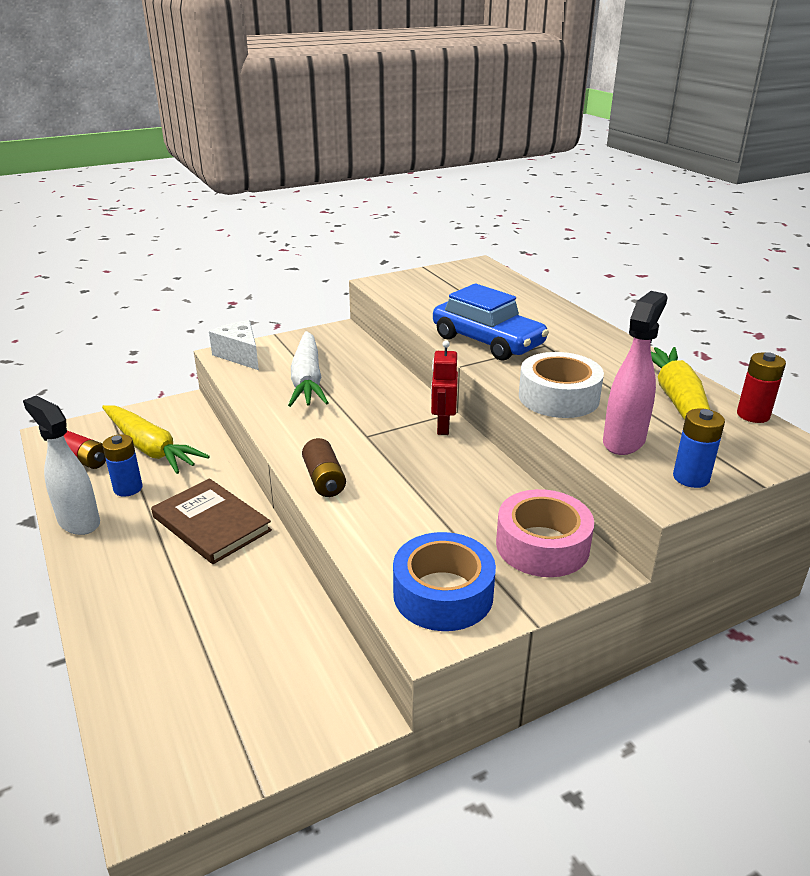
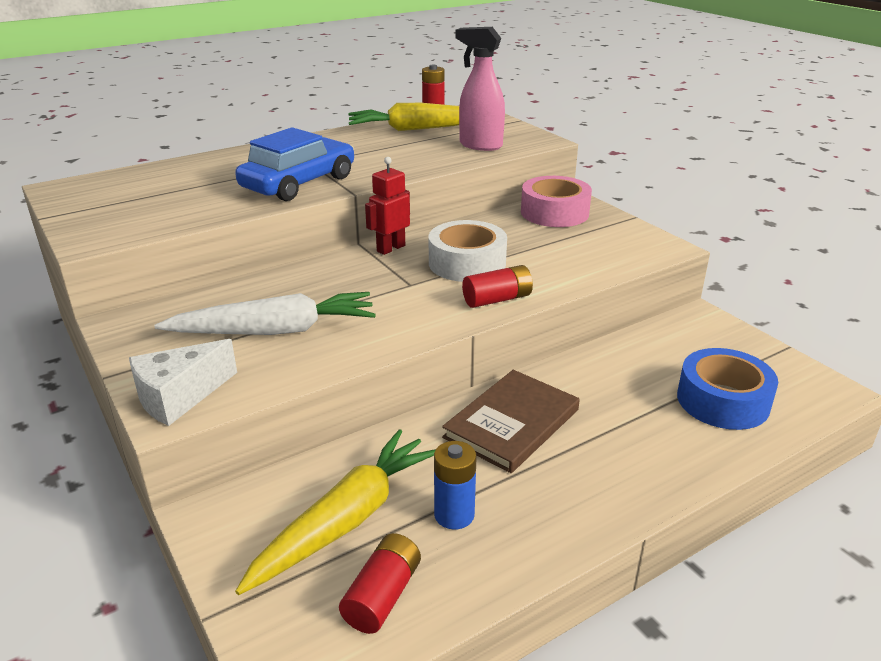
camera: 95 degrees left, 0 degrees up
white spray bottle [23,396,100,535] -> none
brown battery [302,438,346,497] -> red battery [462,265,533,308]
blue tape [393,532,496,631] -> blue tape moved to [677,348,778,430]
red robot [431,340,458,435] -> red robot turned 135 degrees clockwise [365,157,410,255]
white tape [519,352,604,418] -> white tape moved to [429,220,507,282]
blue battery [673,408,725,488] -> none

